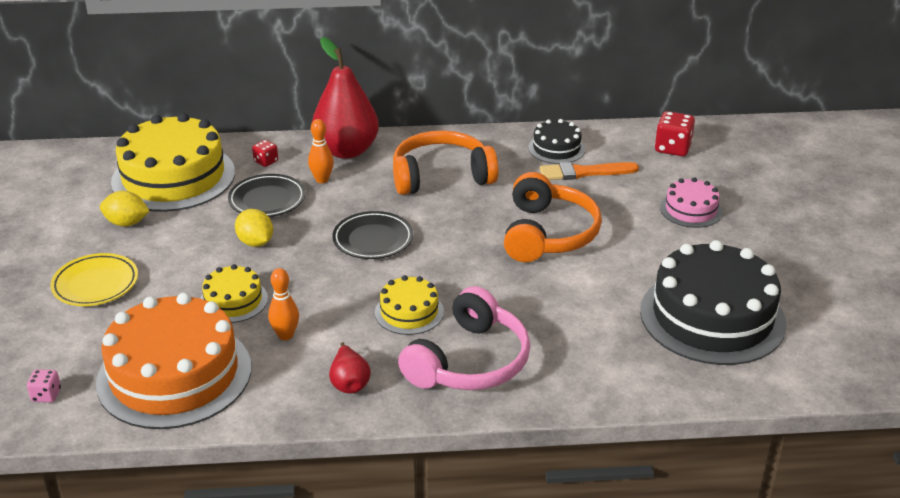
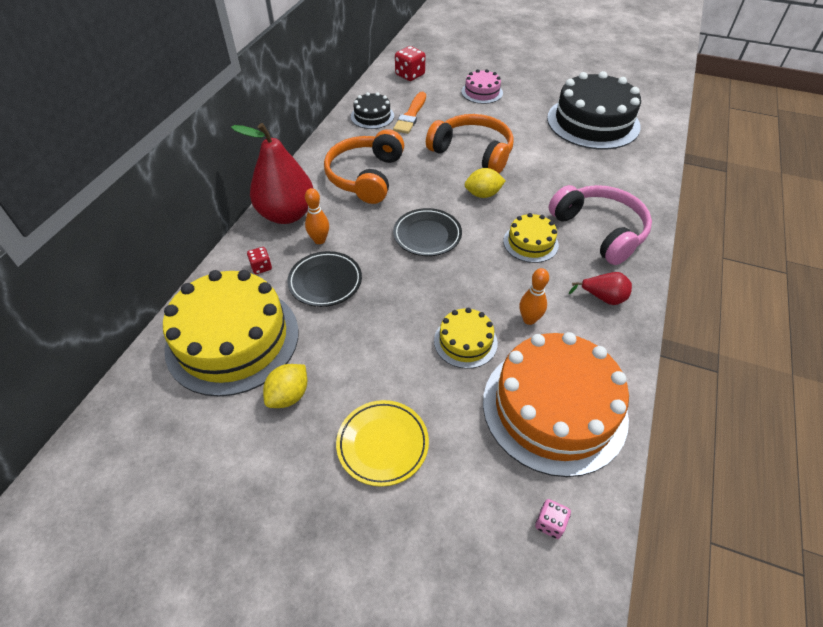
camera: 65 degrees left, 15 degrees up
yellow lemon [235,209,273,247] -> yellow lemon moved to [465,168,506,198]

